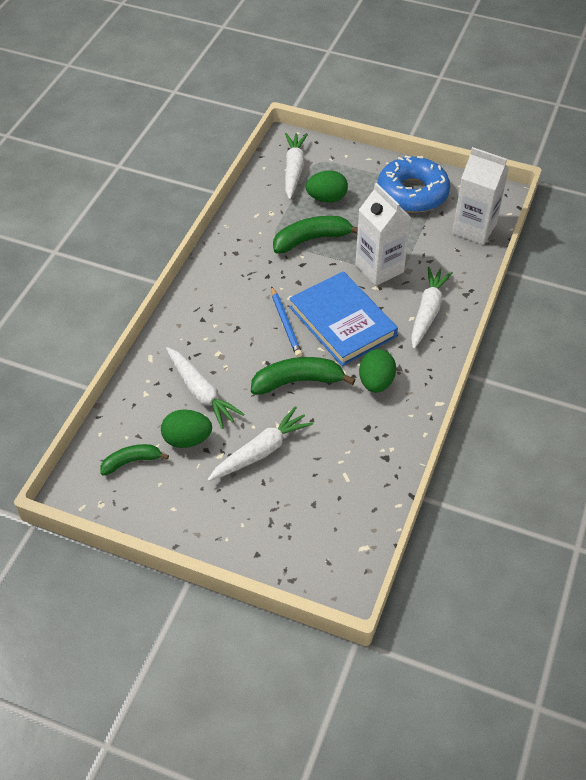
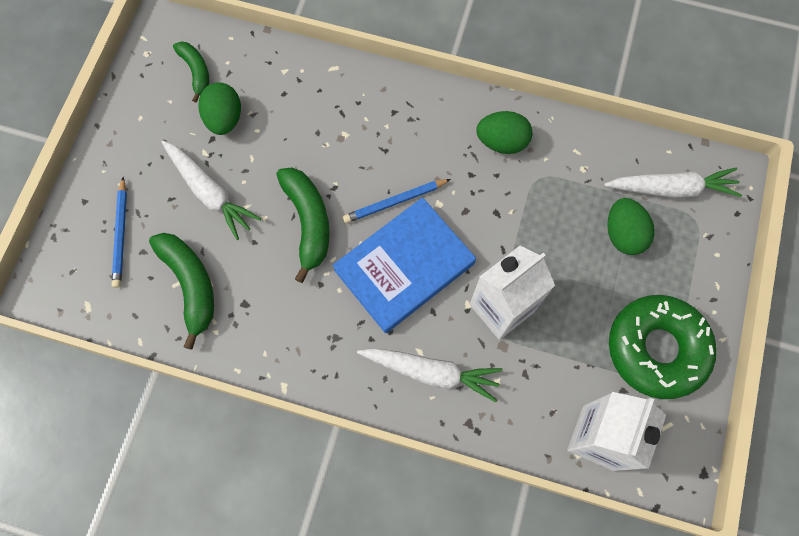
camera: 85 degrees right, 20 degrees up
white carrot [166,347,244,429] -> none
green banana [273,216,358,254] -> green banana moved to [149,233,214,350]
green egg [359,349,396,393] -> green egg moved to [476,111,533,154]
blue donut [378,156,450,213] -> green donut [609,295,717,399]
none -> blue pencil [112,177,127,288]

